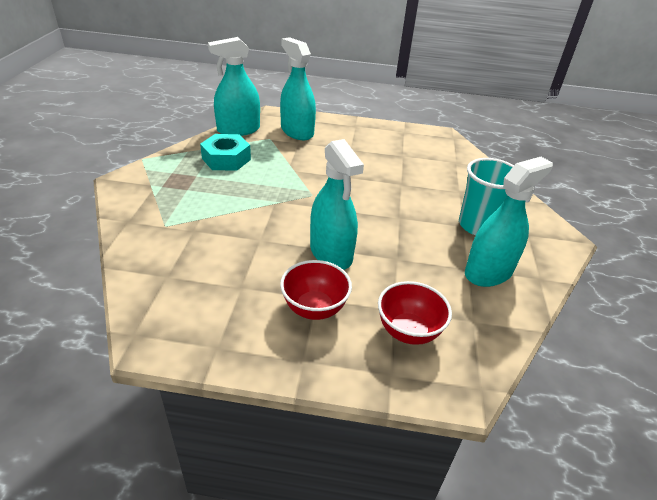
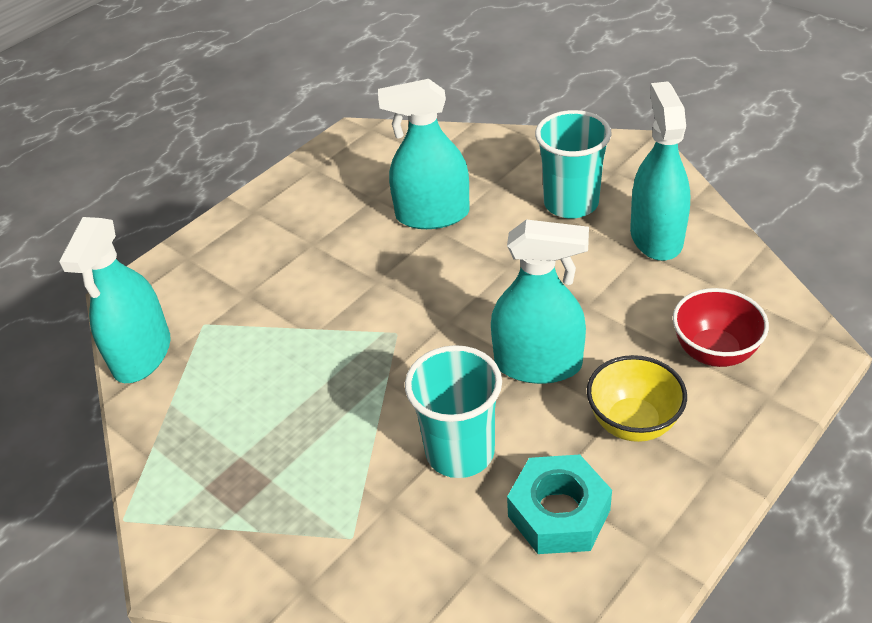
camera: 50 degrees left, 5 degrees up
turquoise nut [200,134,251,171] -> turquoise nut moved to [507,455,612,554]
turquoise spray bottle [280,37,316,140] -> turquoise spray bottle moved to [378,79,470,229]
red bowl [280,260,352,320] -> yellow bowl [587,355,687,442]
none -> turquoise cup [405,345,502,478]

